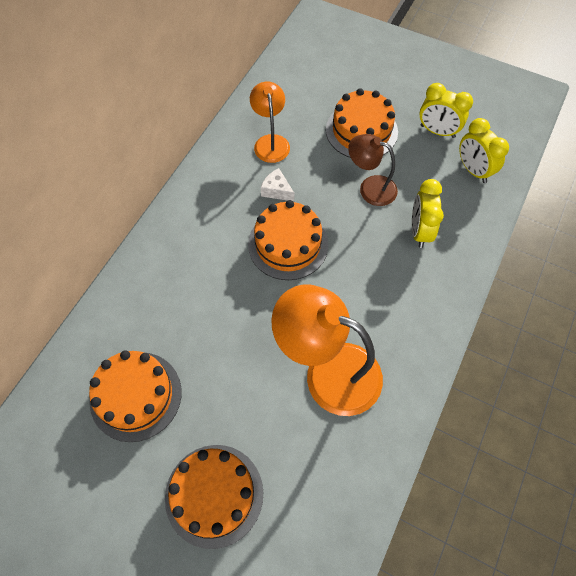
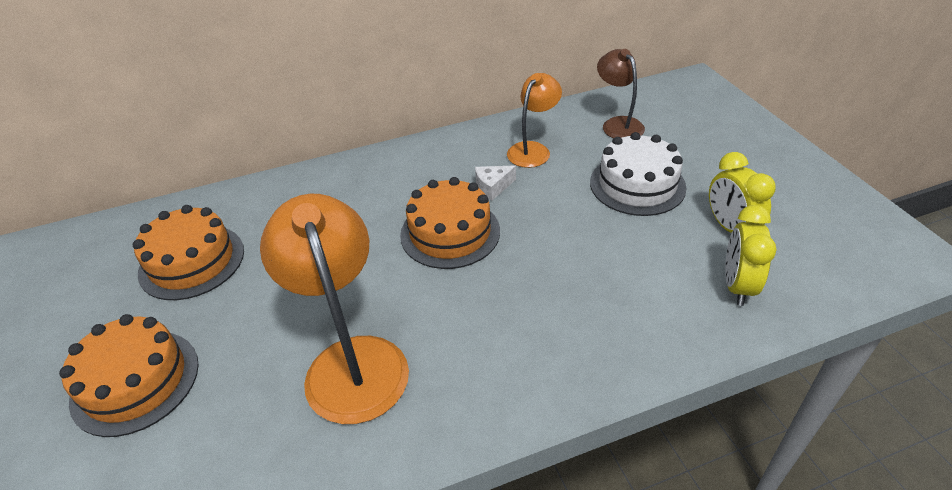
camera: 45 degrees right, 20 degrees down
white cheese [261,168,294,201] -> white cheese turned 105 degrees counterclockwise [475,165,516,201]
orange cake [326,88,398,158] -> white cake [590,132,686,216]
brown lamp [348,134,398,206] -> brown lamp moved to [597,49,645,138]
yellow clock [412,179,444,248] -> none

